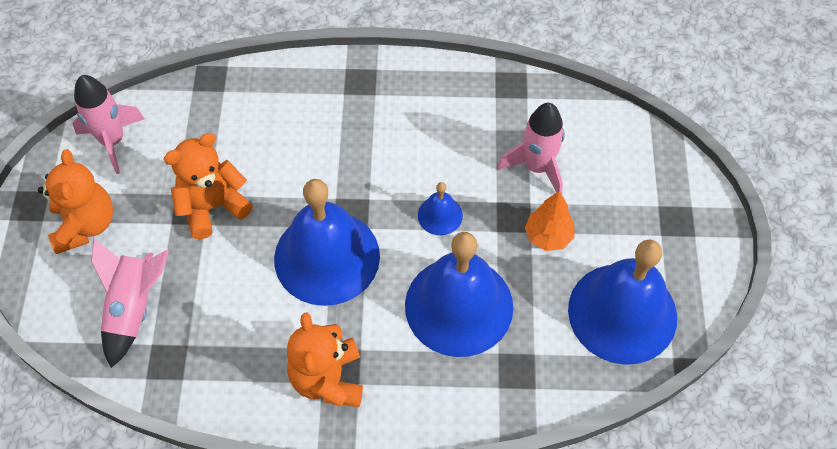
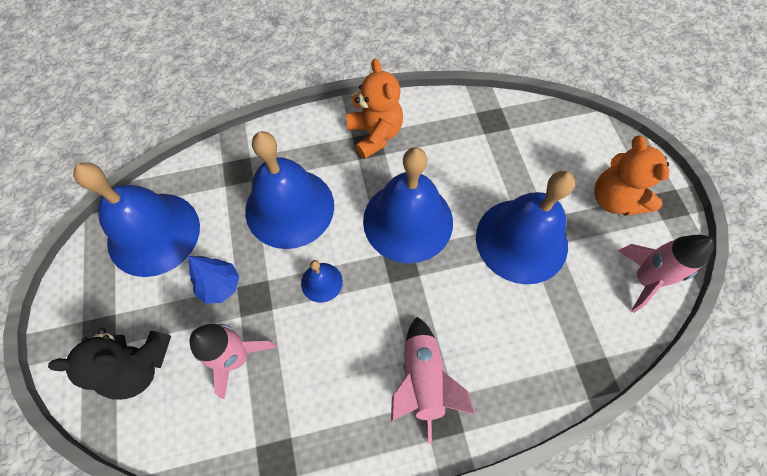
camera: 165 degrees right, 5 degrees up
pink rocket [91,238,169,368] -> pink rocket moved to [391,317,476,443]
orange teddy bear [164,133,253,239] -> blue bell [476,171,575,284]
orange tree [525,191,575,251] -> blue tree [188,256,239,304]
none -> black teddy bear [48,328,171,400]

